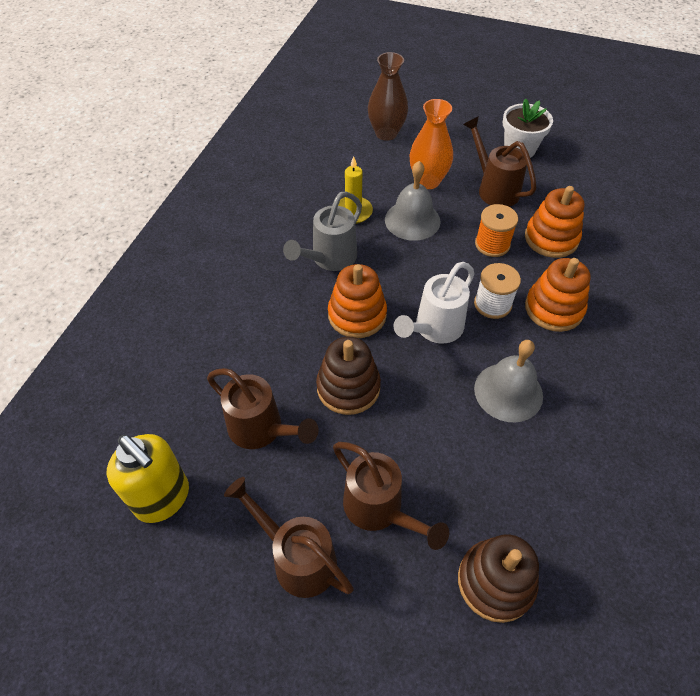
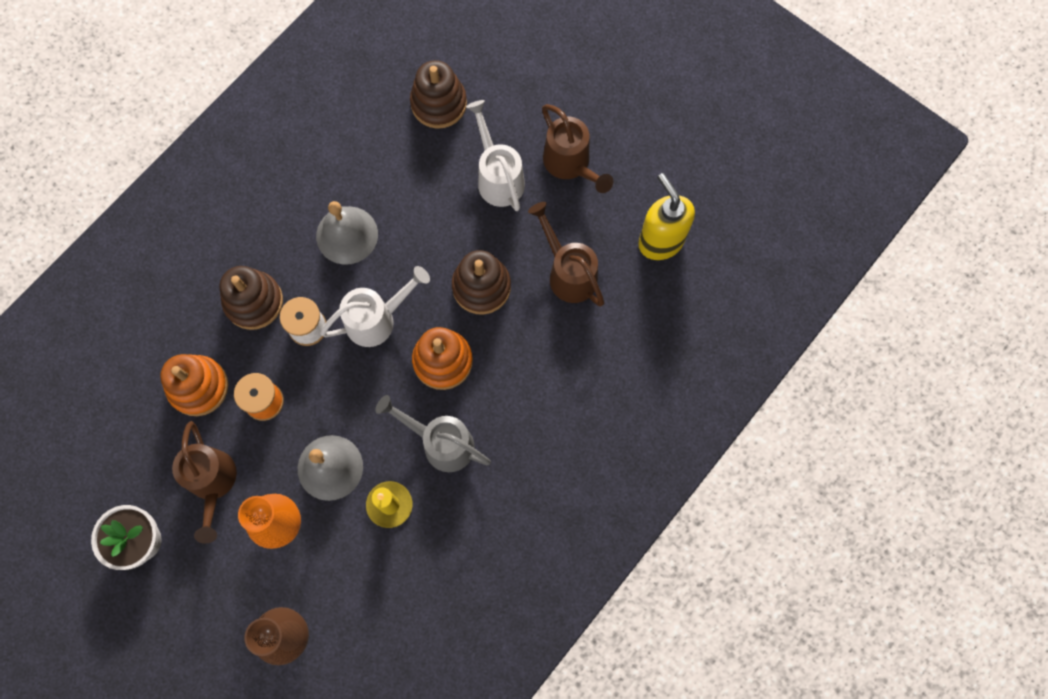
camera: 160 degrees left, 20 degrees up
grey watering can [283,191,362,271] -> grey watering can turned 120 degrees counterclockwise [375,395,491,472]
brown watering can [333,442,449,550] -> white watering can [466,100,525,211]
orange stacking toy [525,258,590,332] -> brown stacking toy [219,266,283,330]

